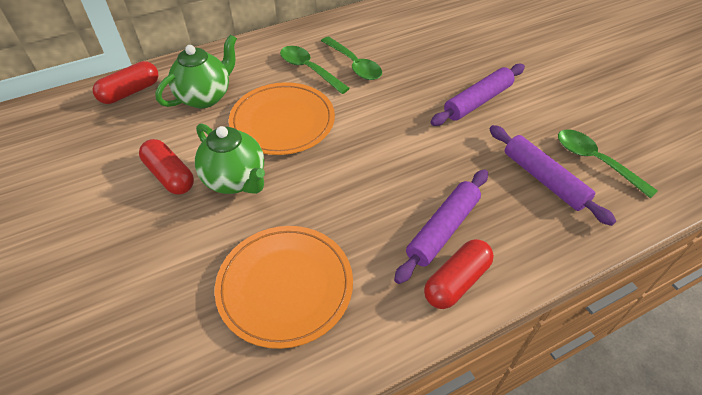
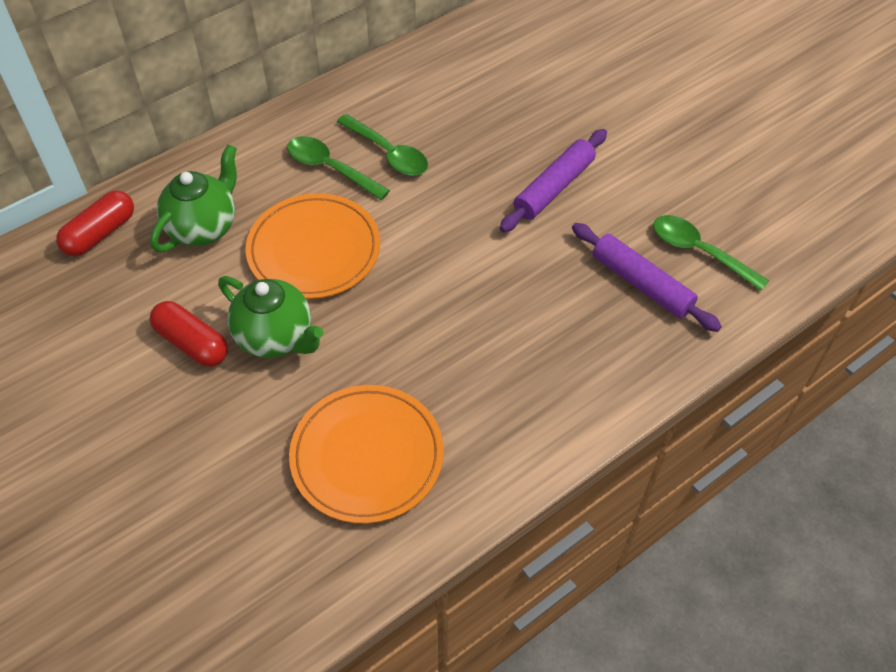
camera: 10 degrees left, 5 degrees up
purple rolling pin [394,169,488,284] -> none
red capsule [424,239,494,309] -> none

